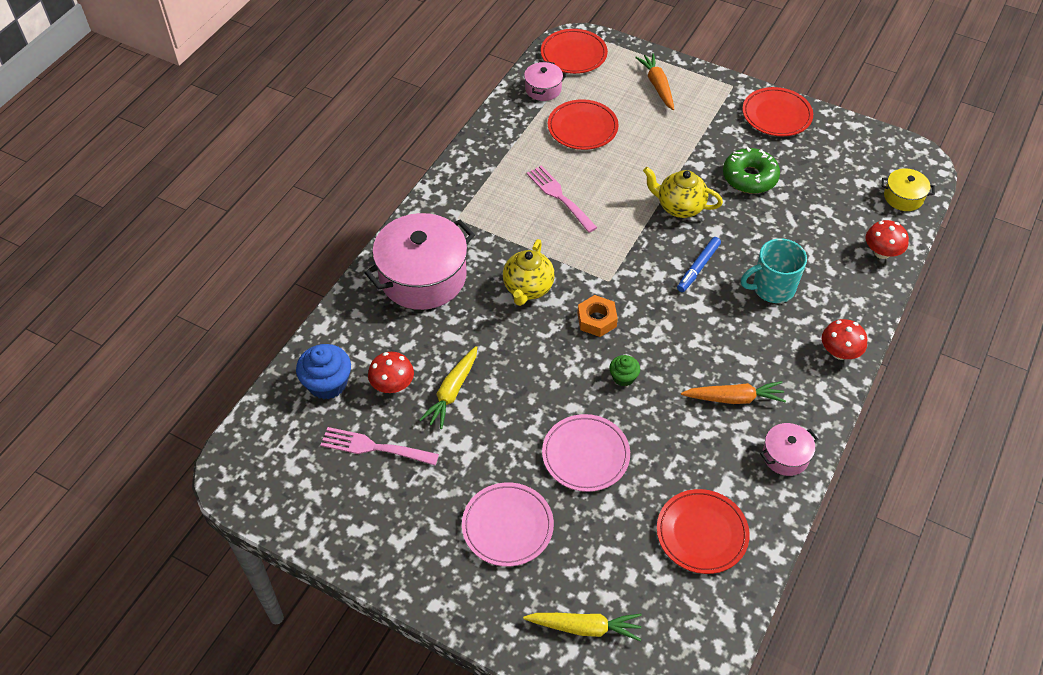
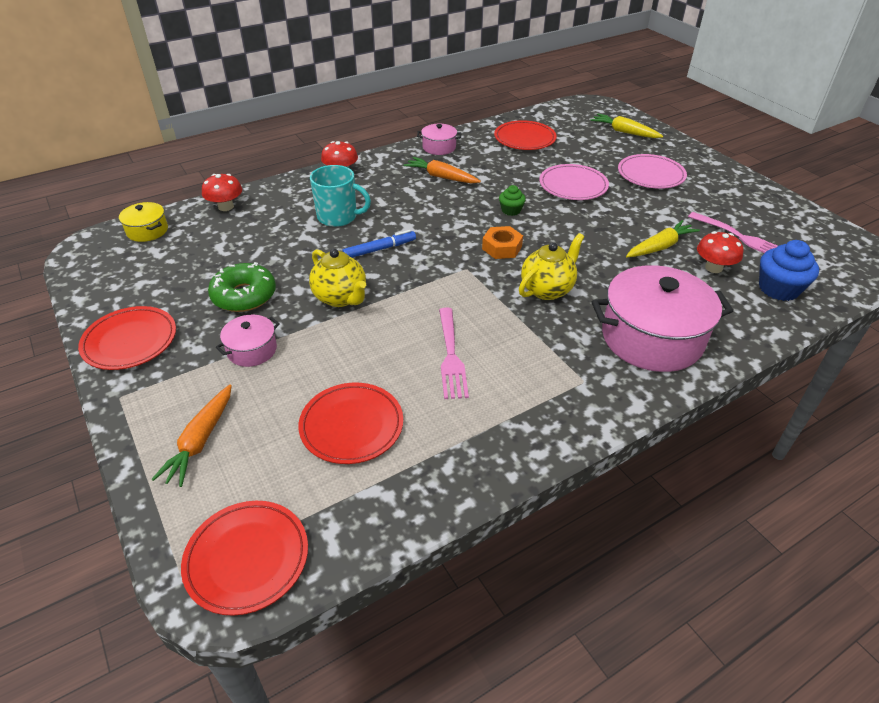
camera: 150 degrees left, 10 degrees down
pink pot [524,61,563,101] -> pink pot moved to [216,315,280,367]

